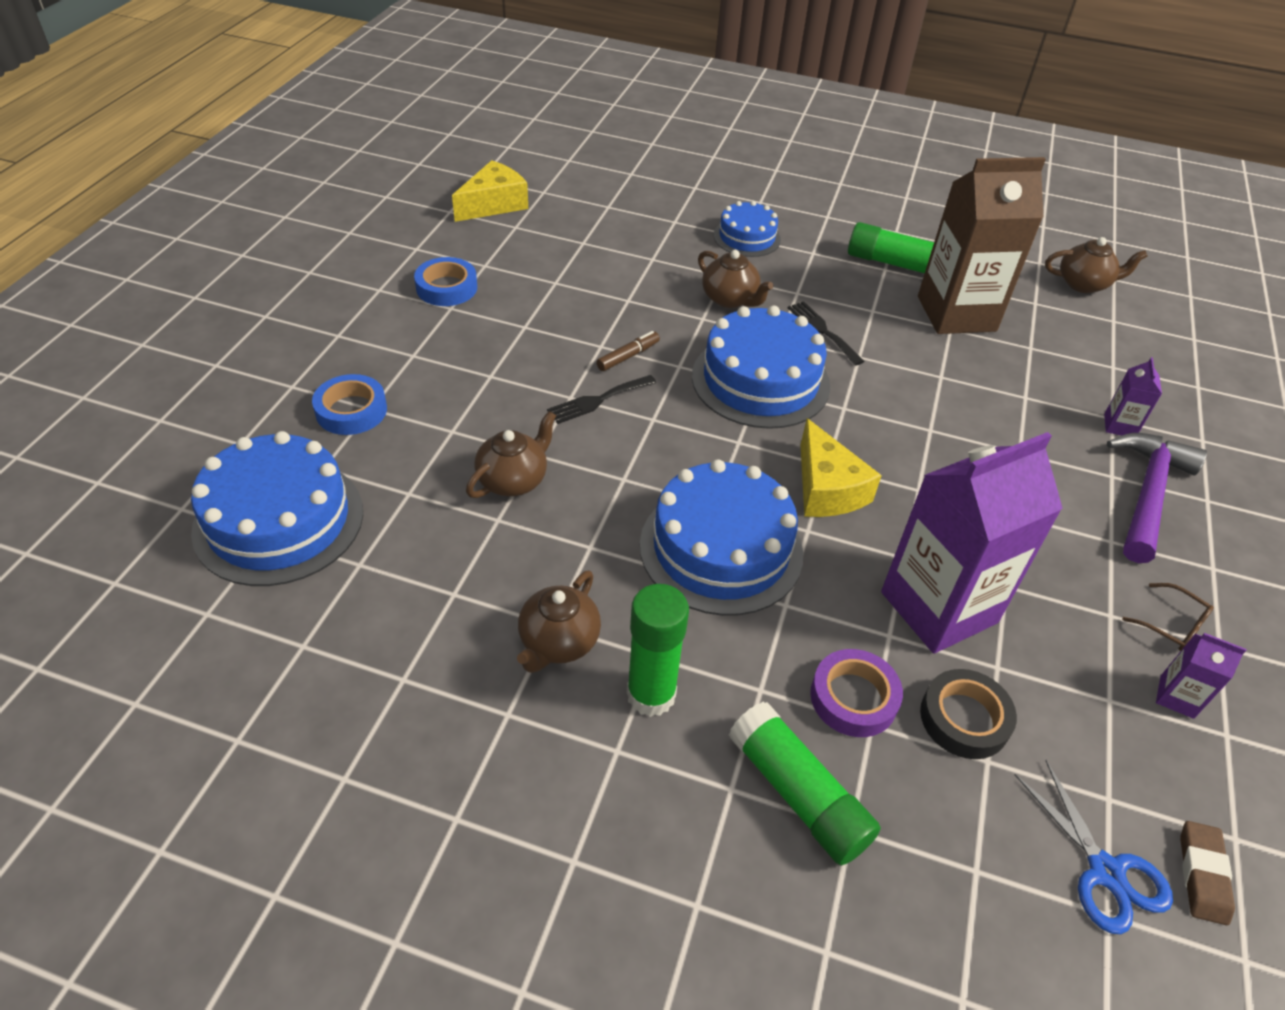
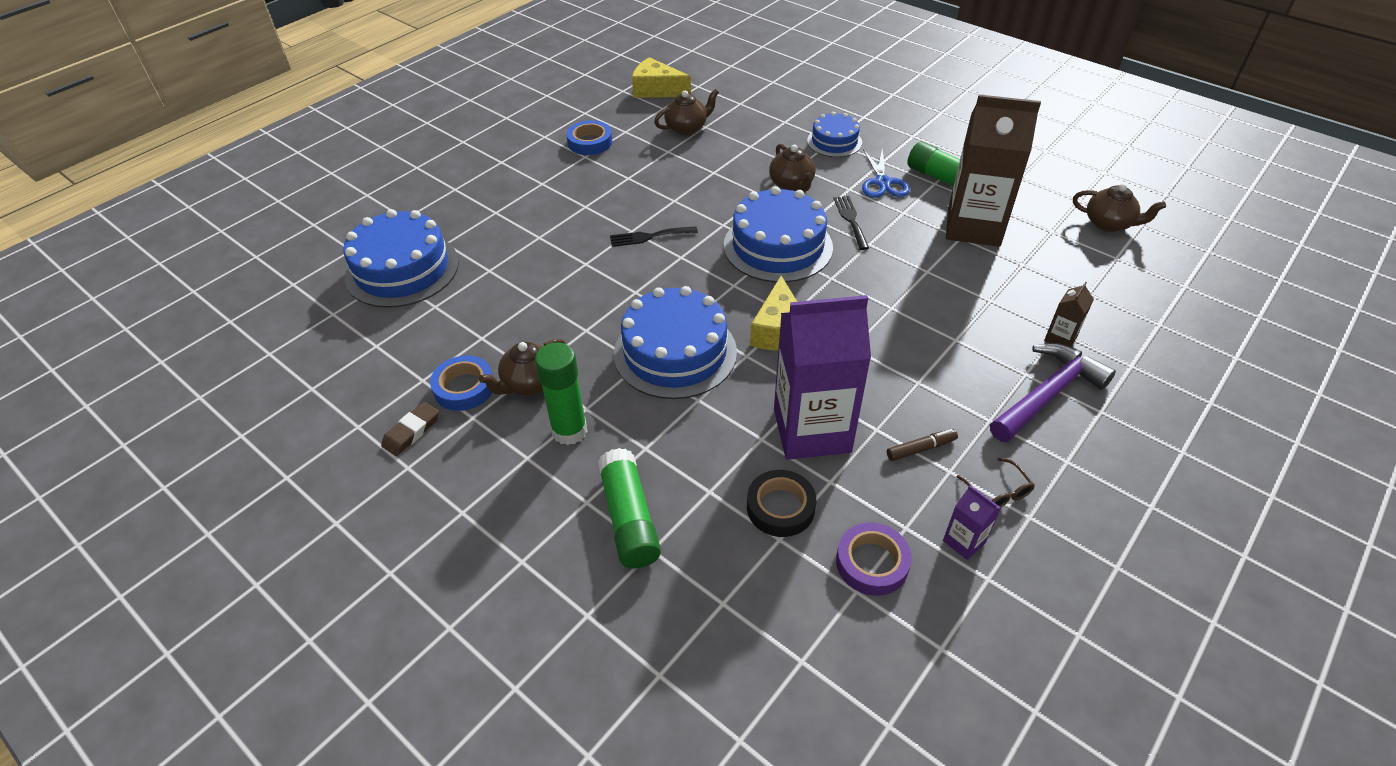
camera: 25 degrees right, 0 degrees up
blue tape [312,374,387,435] -> blue tape moved to [430,356,493,411]
yellow cheese [452,160,528,222] -> yellow cheese turned 135 degrees counterclockwise [632,57,691,98]
brown teapot [466,411,556,498] -> brown teapot moved to [654,89,719,135]
brown marker [596,331,660,371] -> brown marker moved to [887,429,958,461]
purple tape [810,649,903,737] -> purple tape moved to [836,522,912,596]
blue scissors [1015,760,1173,934] -> blue scissors moved to [862,148,910,198]
purple carton [1104,357,1162,436] -> brown carton [1044,282,1094,347]
brown eraser [1180,821,1235,925] -> brown eraser moved to [381,402,439,456]

